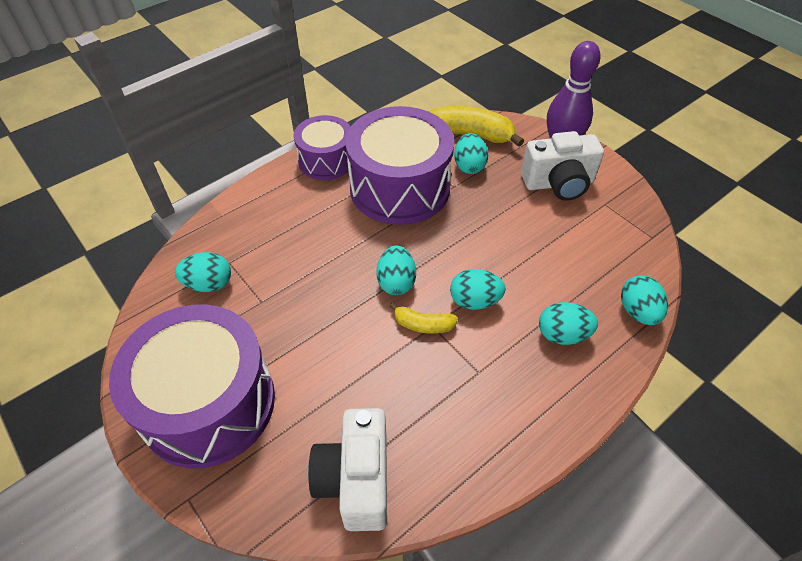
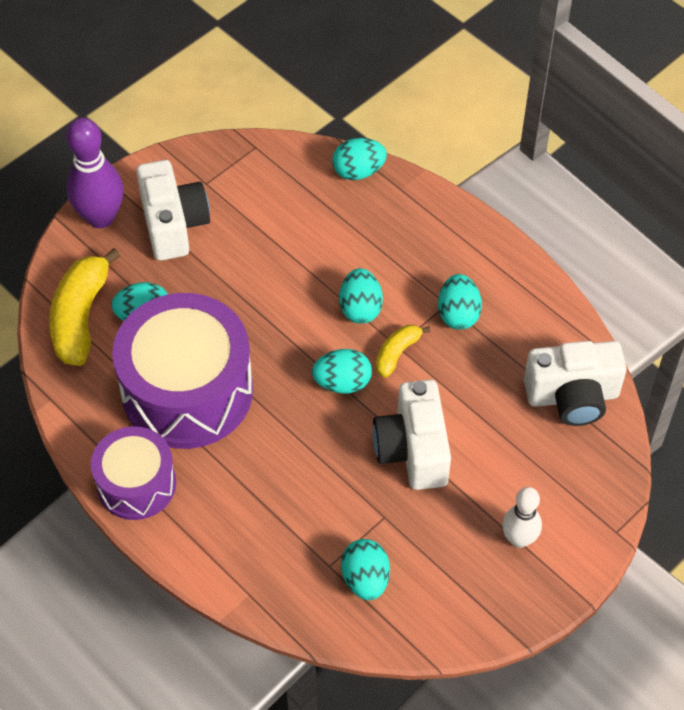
camera: 95 degrees left, 5 degrees up
purple drum [109,304,275,469] -> white bowling pin [502,487,542,548]
yellow banana [389,303,458,334] -> yellow banana turned 150 degrees counterclockwise [376,325,430,378]
turquoise egg [539,302,598,345] -> turquoise egg moved to [438,274,482,330]
none -> white camera [372,380,451,490]

